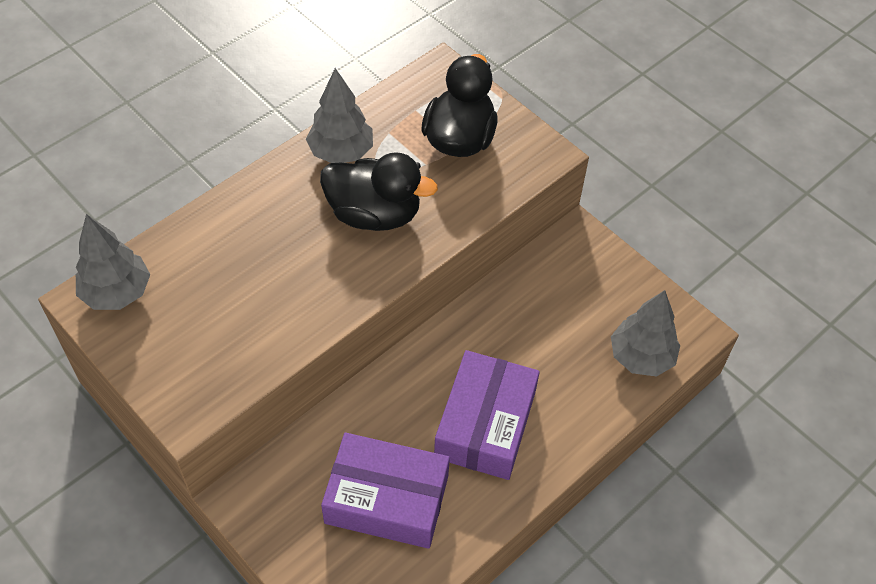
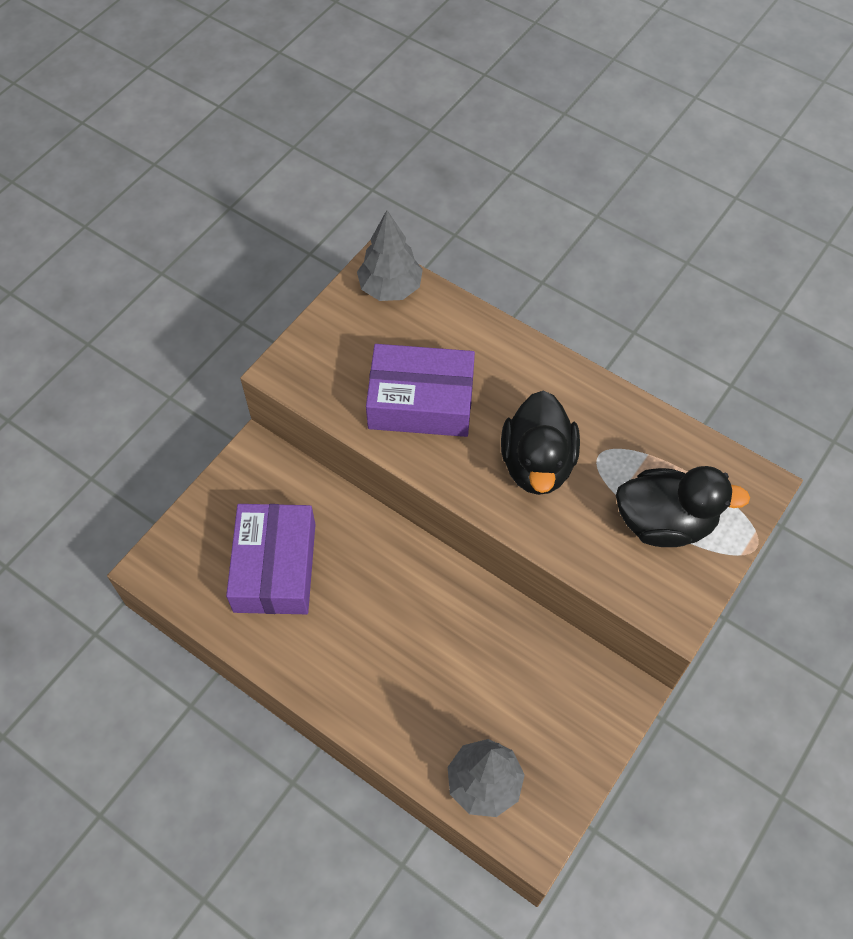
camera: 80 degrees right, 5 degrees up
grey tree [306,68,373,163] -> none
purple box [434,350,540,480] -> purple box moved to [366,344,475,437]

